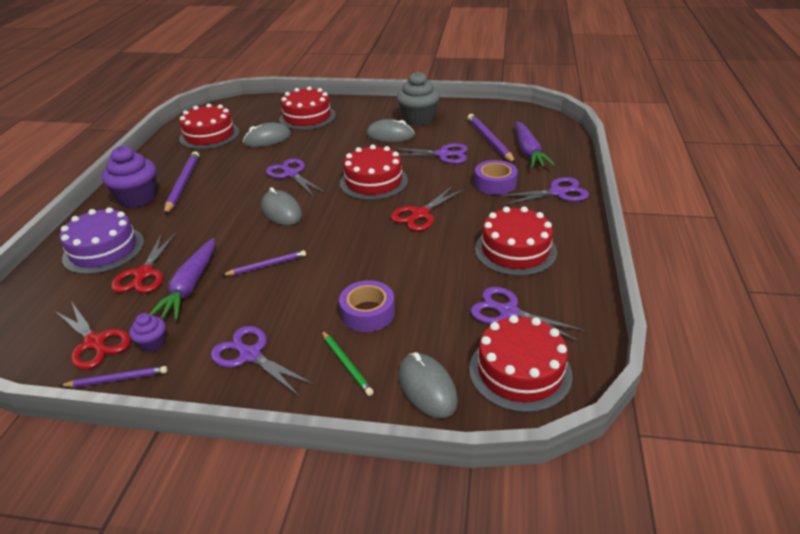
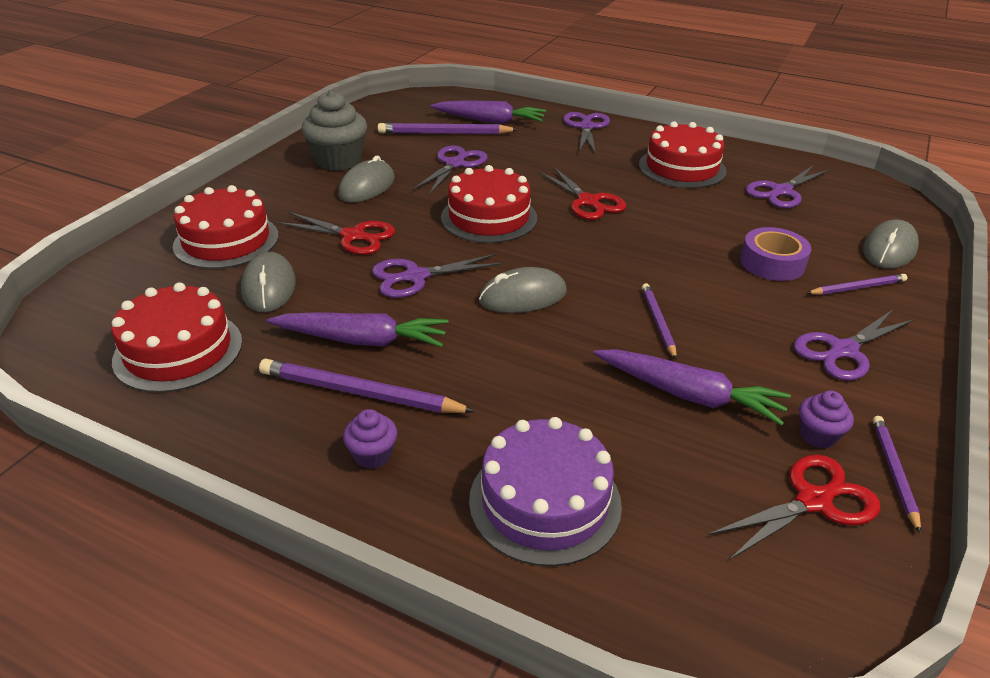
camera: 75 degrees left, 0 degrees up
purple cupcake [102,146,156,208] -> purple cupcake [343,409,398,469], size x0.50
red scissors [111,233,176,293] -> red scissors moved to [277,212,395,255]
green pencil [322,331,374,396] -> purple pencil [807,274,908,295]
grey mouse [398,352,458,418] -> grey mouse turned 45 degrees counterclockwise [863,219,919,269]
red cake [469,315,573,413] -> none
purple tape [474,160,518,195] -> none
none -> purple carrot [267,312,448,347]

